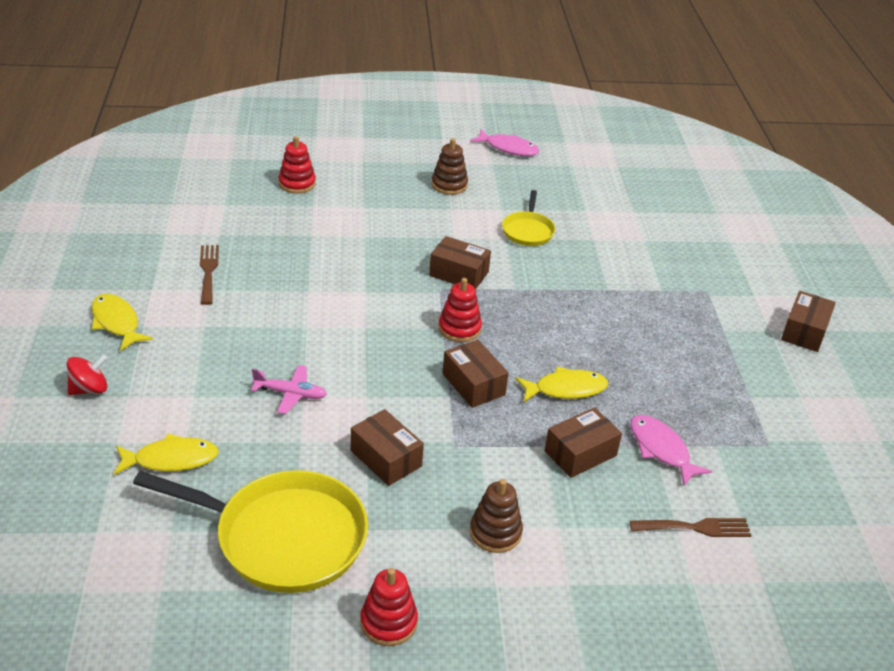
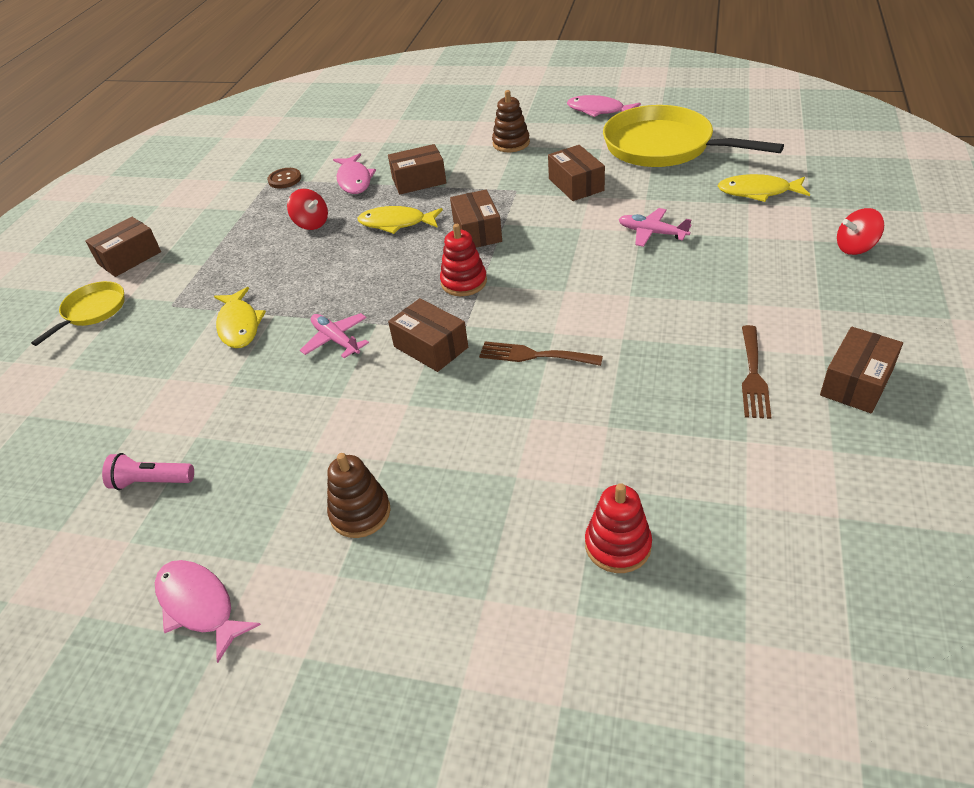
camera: 155 degrees left, 5 degrees up
yellow fish [92,294,153,351] -> yellow fish moved to [214,287,266,348]
red stacking toy [360,568,418,646] -> pink fish [567,95,641,117]
yellow pan [502,190,555,246] -> yellow pan moved to [31,281,125,346]
brown fork [630,518,752,537] -> brown fork moved to [479,341,603,366]
none -> pink flashlight [102,453,194,490]
none -> brown button [267,168,301,189]
none -> red spinning top [287,189,328,230]
none -> pink plane [300,313,369,358]
none -> brown box [820,327,903,413]

